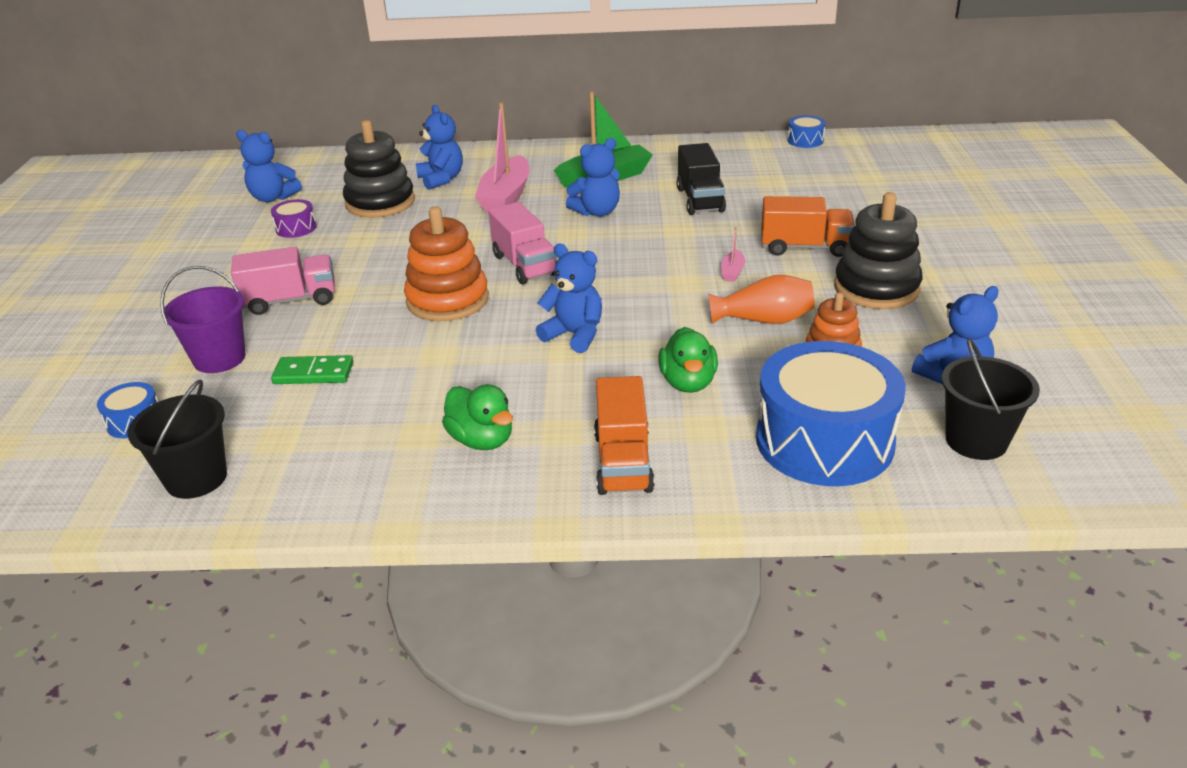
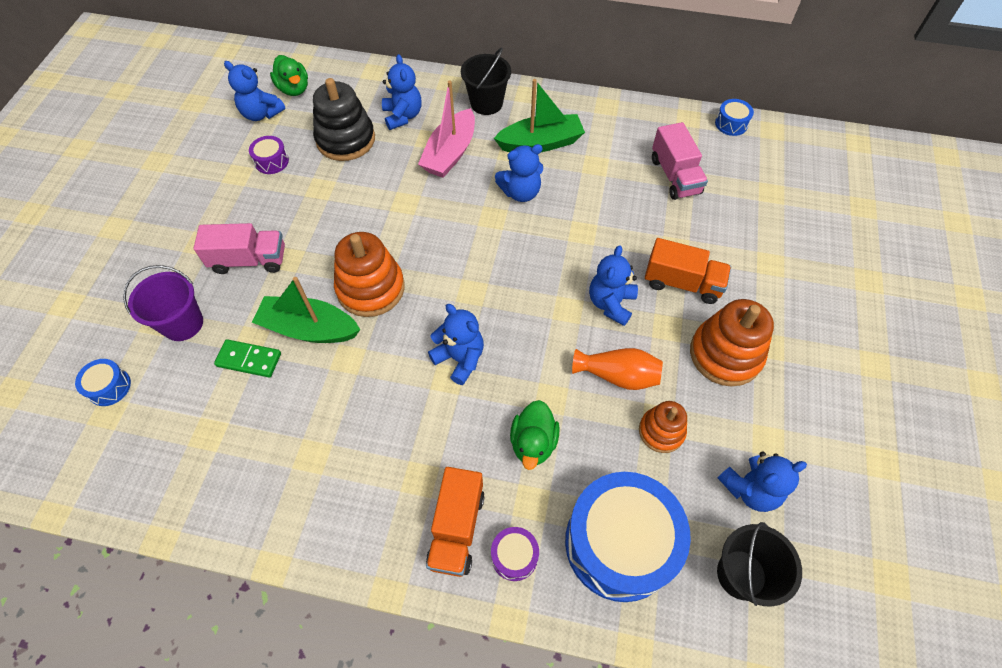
camera: 10 degrees right, 25 degrees up
black bucket [127,379,227,499] -> black bucket moved to [461,47,511,115]
green duck [442,384,513,450] -> green duck moved to [270,55,308,96]
pink truck [488,202,557,284] -> pink truck moved to [652,122,708,200]
black truck [677,143,726,215] -> none
pink boat [721,227,745,282] -> blue teddy bear [589,245,638,326]
black stacking toy [834,192,923,309] -> orange stacking toy [690,299,774,386]
none -> green boat [252,277,360,343]
none -> purple drum [491,527,539,581]

